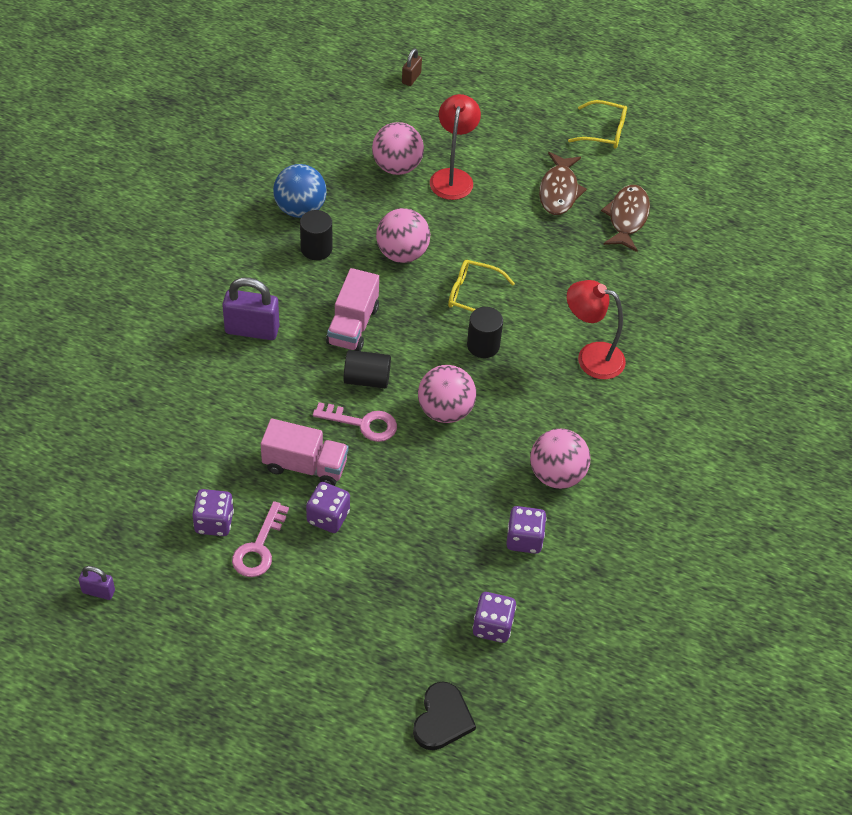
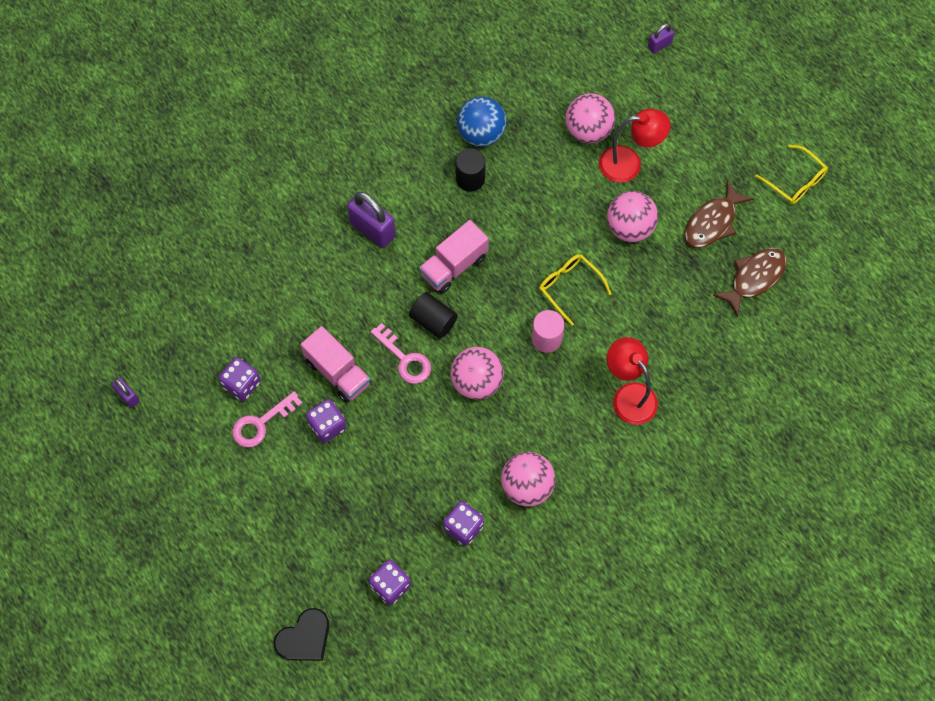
camera: 35 degrees right, 15 degrees up
pink ball [376,208,430,263] -> pink ball moved to [607,191,658,242]
brown padlock [402,48,422,86] -> purple padlock [648,23,674,53]
red lamp [430,94,481,200] -> red lamp turned 45 degrees clockwise [599,109,670,183]
black cylinder [467,307,503,358] -> pink cylinder [532,310,564,353]

